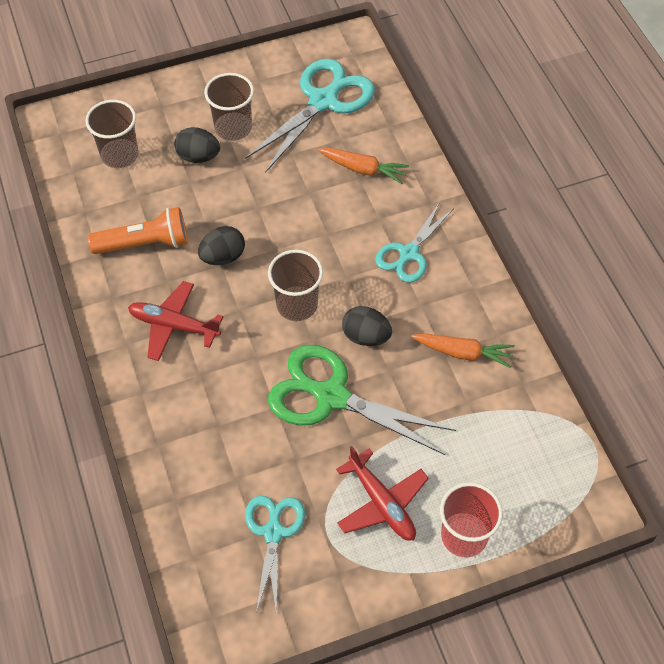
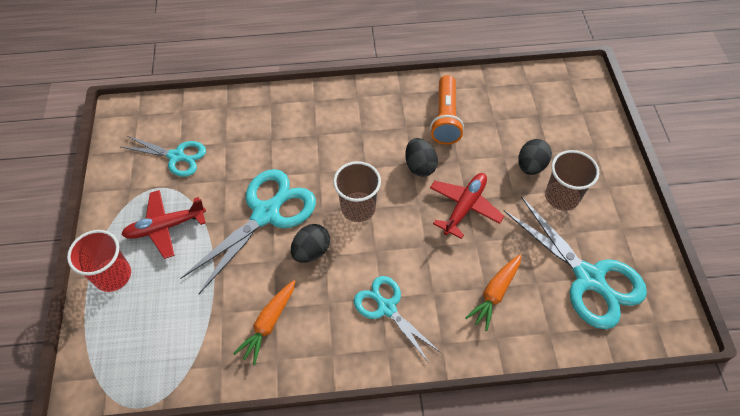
camera: 105 degrees right, 0 degrees up
brown cup [85,100,139,168] -> none
red plane [128,281,223,361] -> red plane moved to [430,173,504,239]
green scissors [268,345,456,455] -> turquoise scissors [180,169,316,294]

